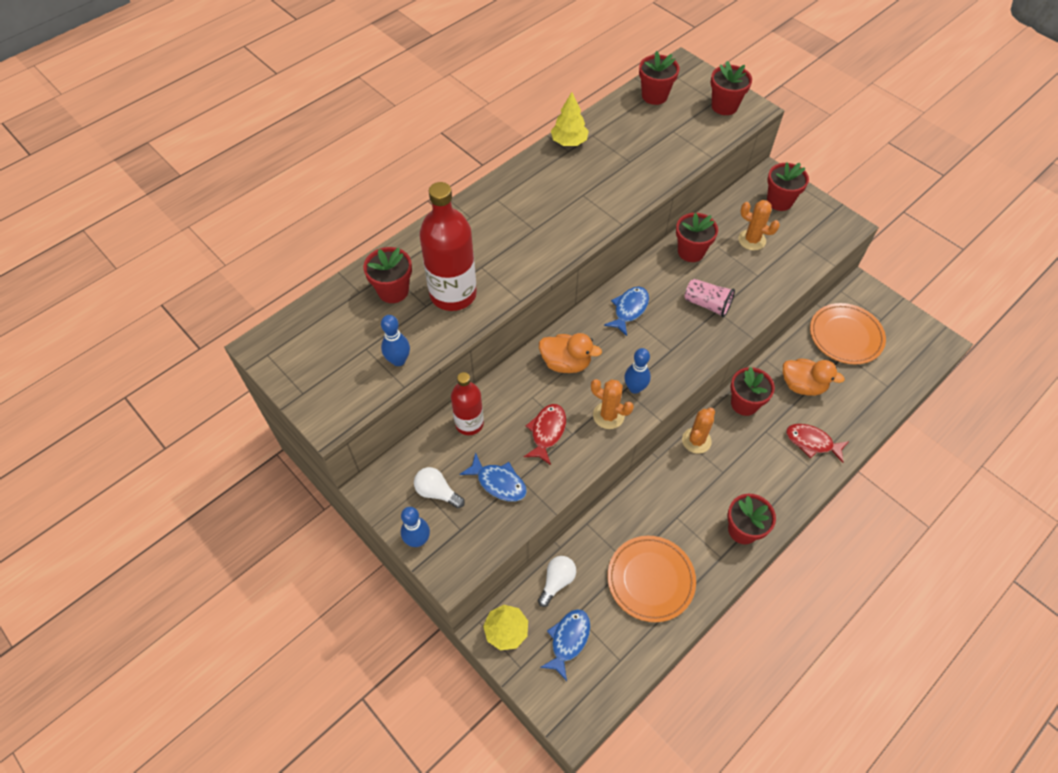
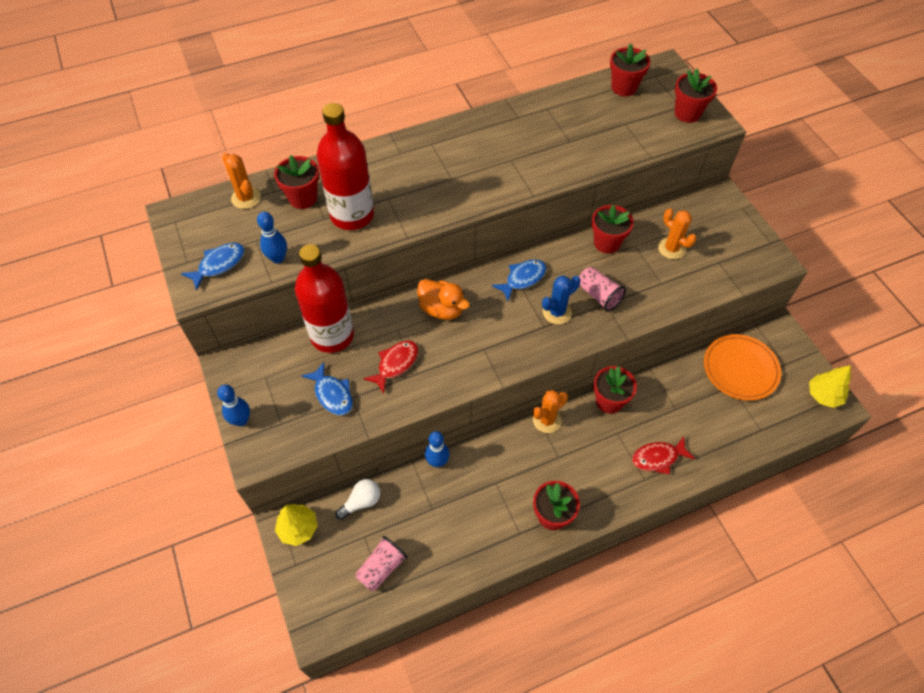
camera: 20 degrees right, 0 degrees up
white light bulb [414,467,465,508] -> none
red bottle [451,372,484,435] -> red bottle [295,244,354,353], size x1.63
blue fish [540,609,590,681] -> blue fish moved to [181,243,245,291]
yellow tree [551,92,589,146] -> yellow tree moved to [809,365,851,408]
orange cactus [591,379,634,429] -> orange cactus moved to [222,153,261,209]
orange plate [607,536,696,622] -> none
blue bowling pin [624,348,651,394] -> blue bowling pin moved to [425,431,450,467]
red flower pot [767,162,809,211] -> none
orange duck [783,359,845,396] -> none
red fish [786,424,849,463] -> red fish turned 60 degrees counterclockwise [632,436,695,475]
none -> pink cup [356,536,408,592]
none -> blue cactus [542,276,580,324]

